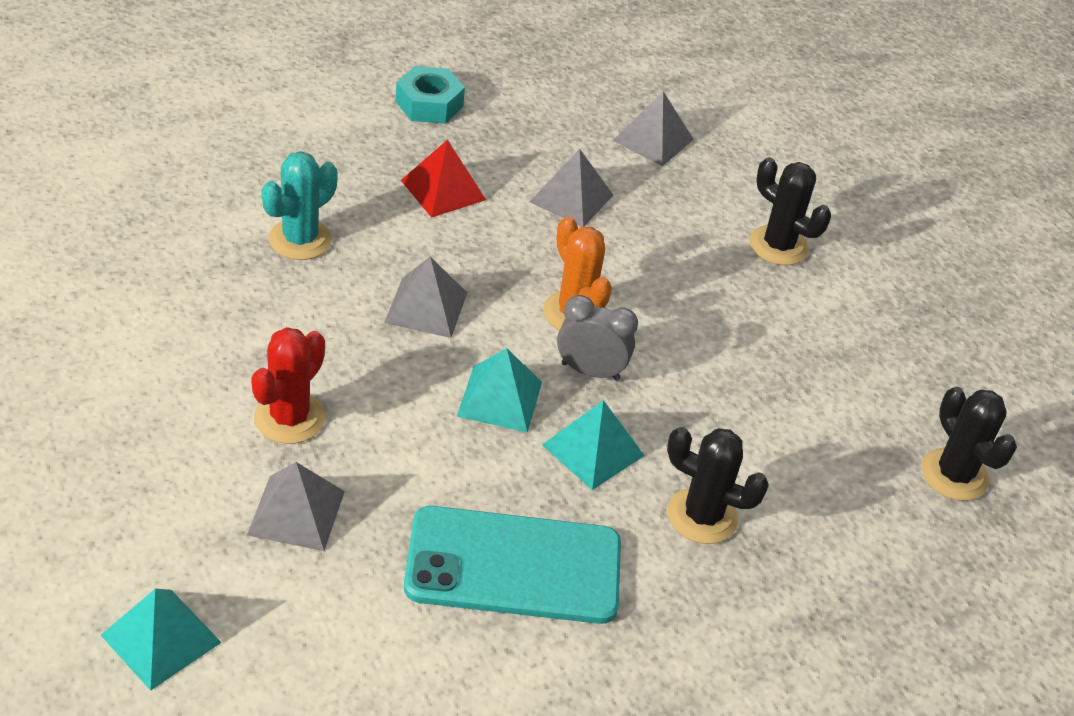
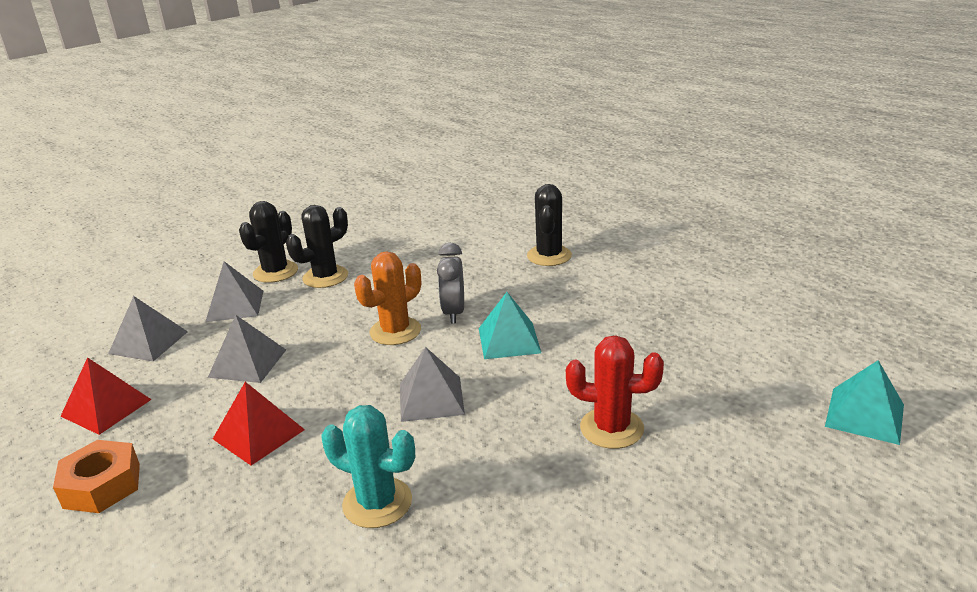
camera: 100 degrees left, 15 degrees down
grey pyramid [247,462,345,551] -> grey pyramid moved to [205,261,263,322]
turquoise nut [395,66,465,124] -> orange nut [53,440,140,513]
turquoise phone [404,506,621,624] -> none
turquoise pyramid [542,400,645,490] -> none
black cactus [921,387,1017,501] -> black cactus moved to [286,205,348,288]
none -> red pyramid [61,357,152,435]

